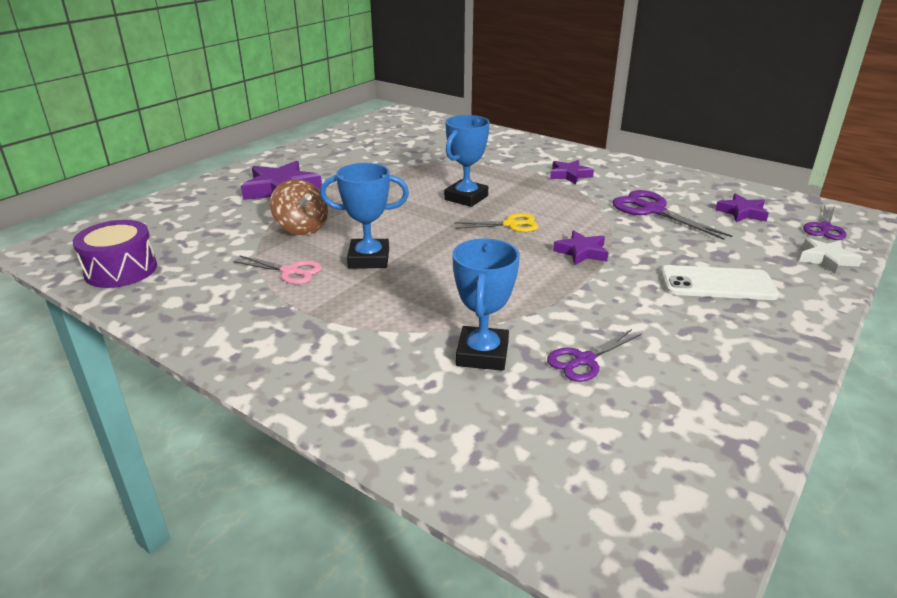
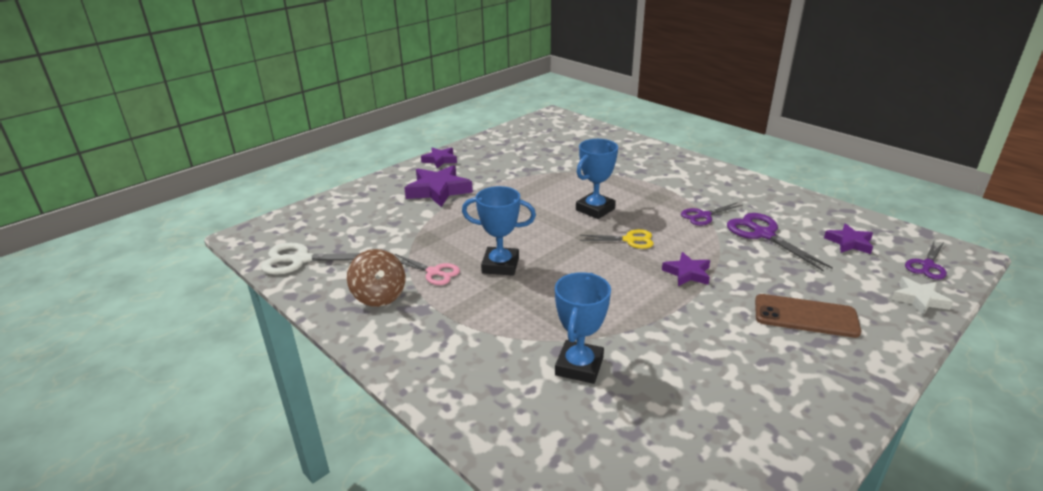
camera: 10 degrees right, 0 degrees up
purple drum [73,220,157,288] -> white scissors [261,243,361,275]
brown spinning top [270,179,328,235] -> brown spinning top moved to [347,249,406,307]
purple scissors [547,329,642,382] -> purple scissors moved to [681,202,743,226]
purple star [550,160,594,184] -> purple star moved to [421,147,457,168]
white phone [661,265,779,300] -> brown phone [755,294,861,338]

